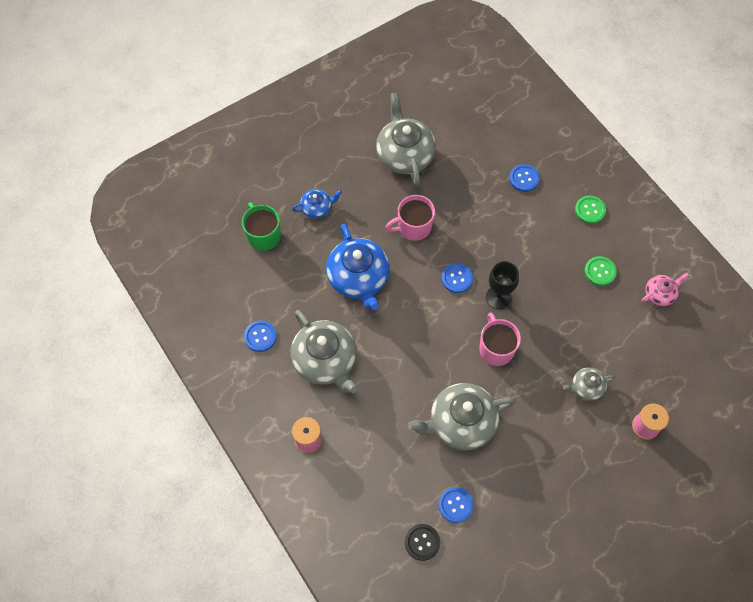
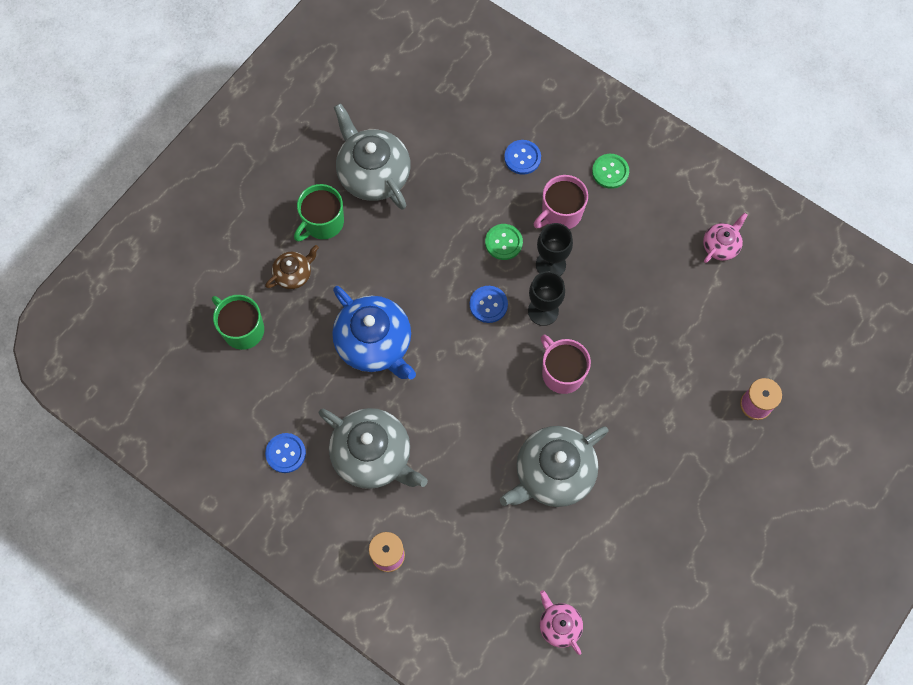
camera: 20 degrees left, 5 degrees up
blue teapot [292,189,342,219] -> brown teapot [265,245,319,289]
pink mug [386,195,435,241] -> pink mug moved to [534,175,588,229]
black button [405,524,440,561] -> pink teapot [540,590,583,655]
blue button [438,487,474,523] -> none
grey teapot [563,367,615,401] -> none
green button [585,256,617,286] -> green button moved to [485,224,523,260]
none -> green mug [294,184,344,242]
none -> black goblet [536,223,573,276]

